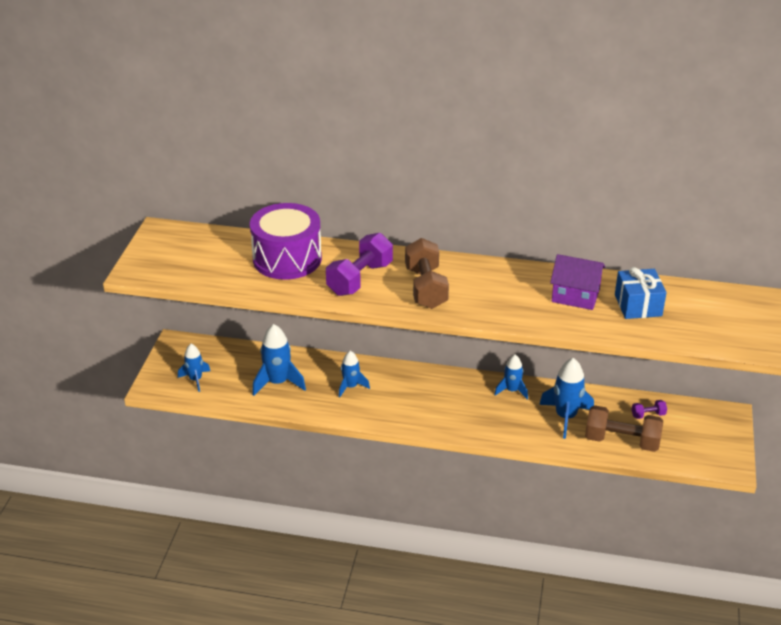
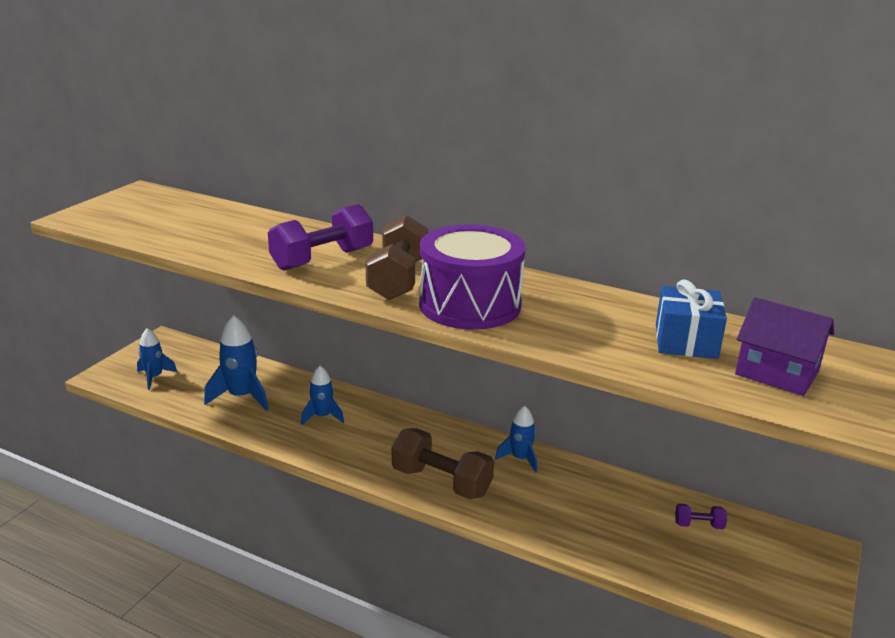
camera: 15 degrees right, 10 degrees down
purple drum [250,203,322,280] -> purple drum moved to [419,224,526,330]
blue rocket [539,358,594,439] -> none
purple house [550,254,606,310] -> purple house moved to [735,297,834,396]
brown dumbbell [585,405,663,452] -> brown dumbbell moved to [392,428,494,499]

